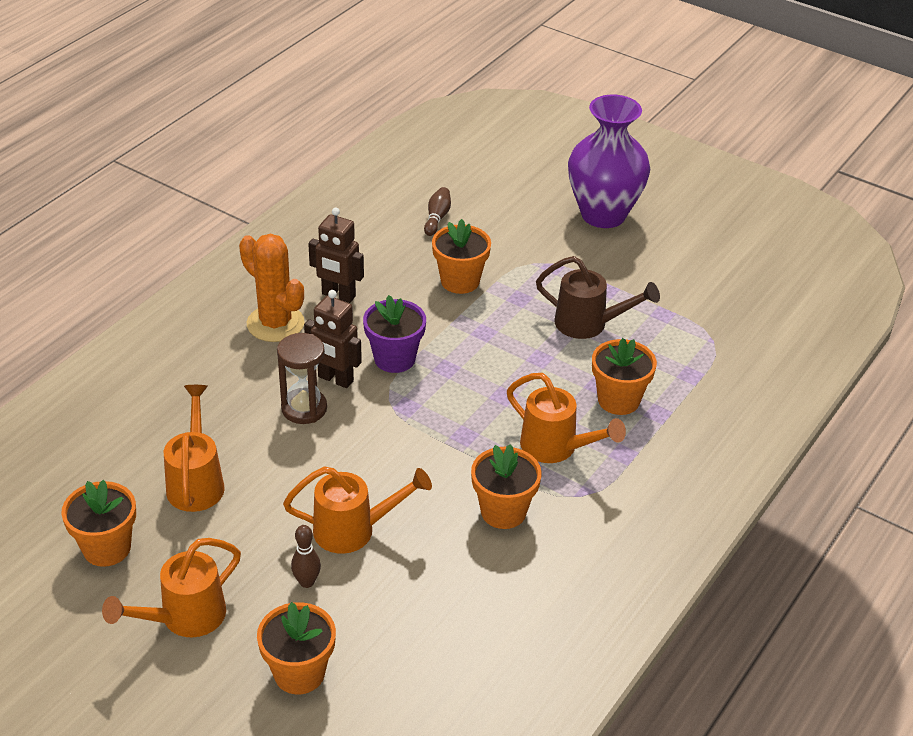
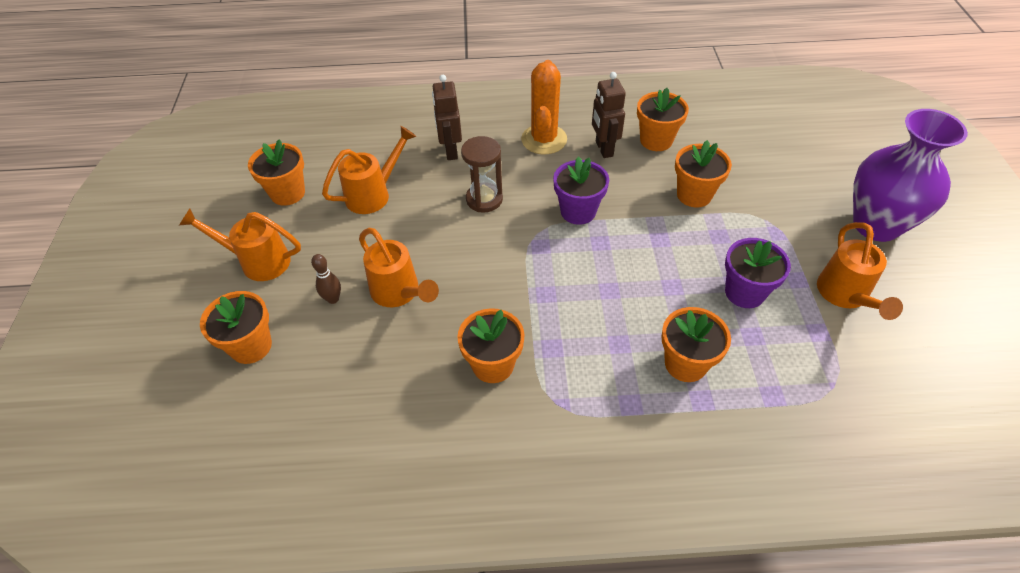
camera: 55 degrees right, 10 degrees up
brown robot [304,290,362,388] -> brown robot moved to [432,75,462,160]
brown bowling pin [424,187,451,236] -> none
orange watering can [507,373,626,463] -> orange watering can moved to [817,222,903,320]
brown watering can [536,256,660,339] -> purple flower pot [725,238,791,308]
none -> orange flower pot [637,88,689,151]

